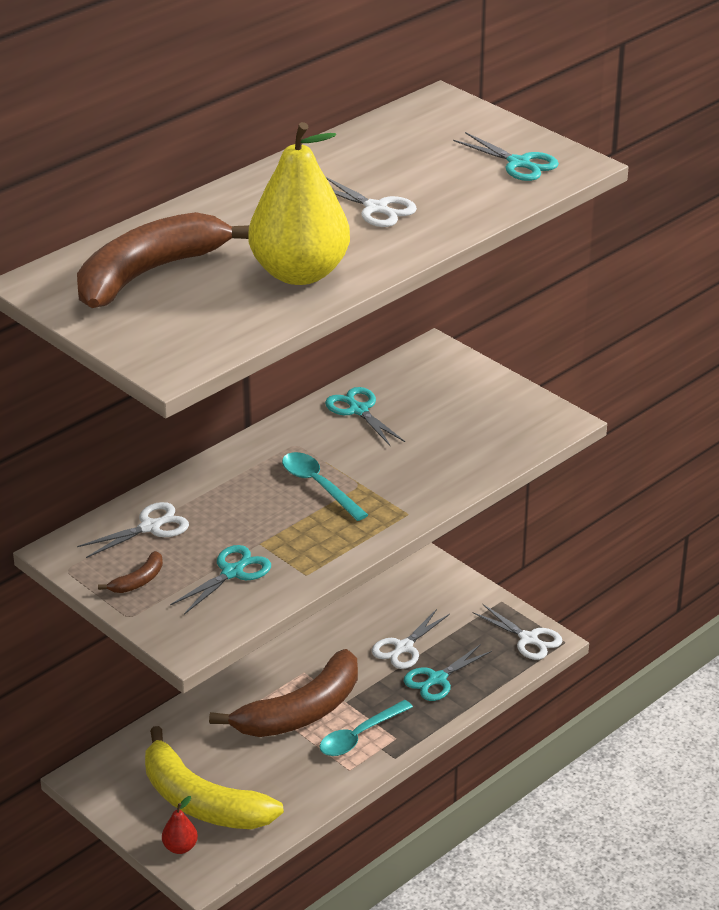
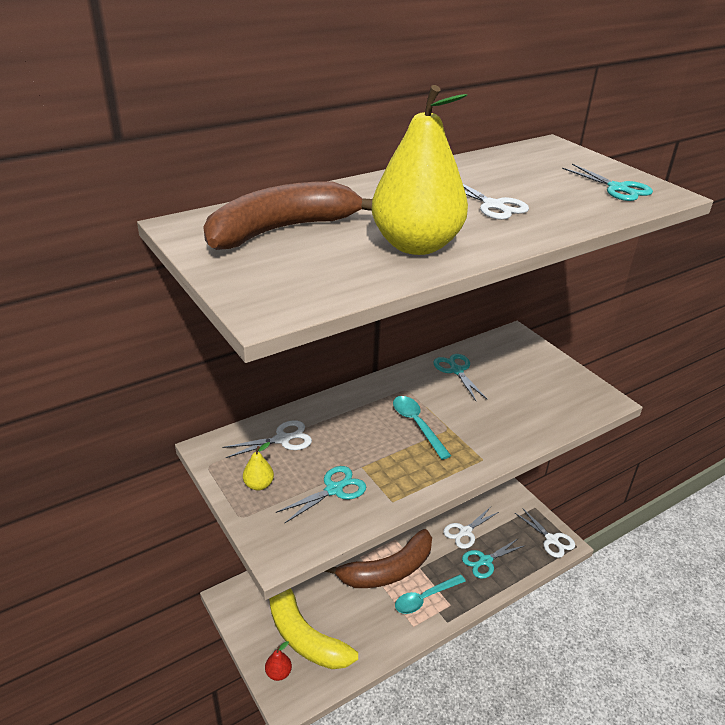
camera: 10 degrees right, 0 degrees up
brown banana [98,551,163,593] -> yellow pear [243,442,274,491]

